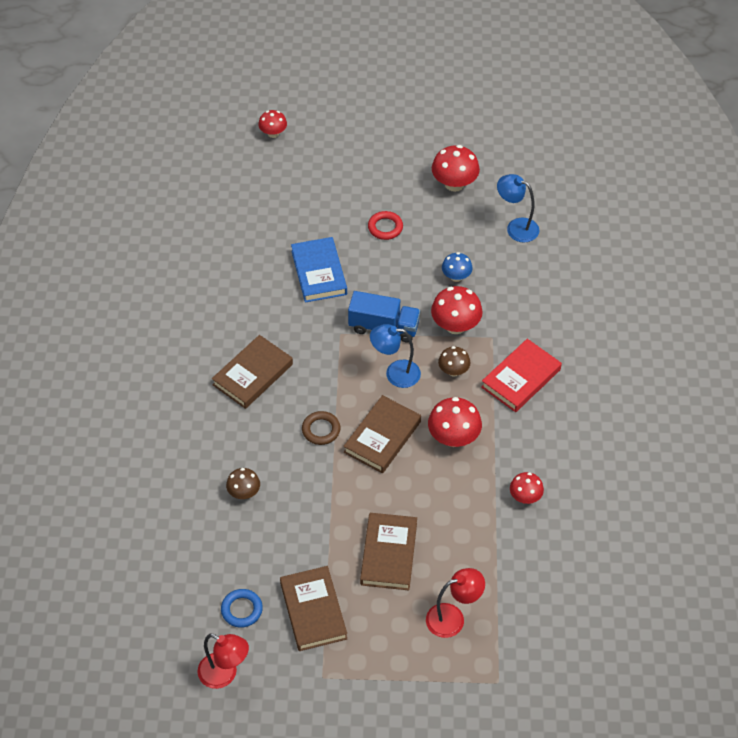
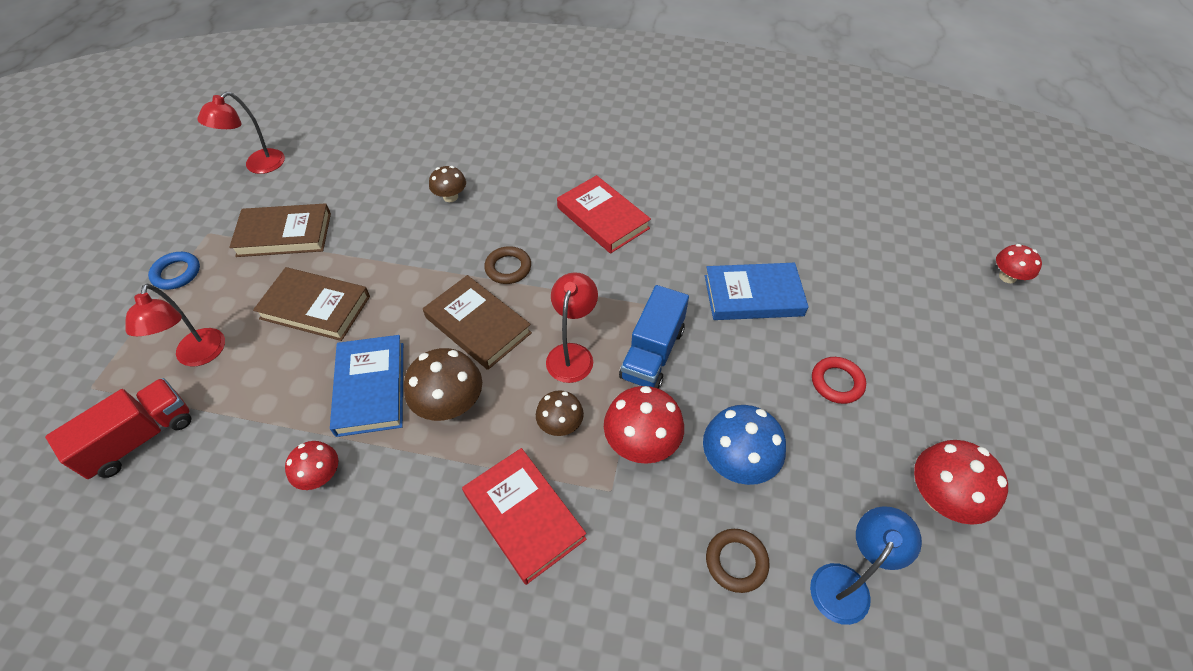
camera: 100 degrees right, 0 degrees up
brown book [212,335,293,409] -> red book [557,175,651,254]
blue ring [221,589,263,628] -> blue ring moved to [148,252,200,290]
blue lamp [370,324,421,388] -> red lamp [546,272,598,383]
red mushroom [428,397,482,447] -> brown mushroom [404,348,482,421]
blue mushroom [442,252,472,282] -> blue mushroom [703,405,786,485], size x1.62
none -> red truck [45,378,191,479]
none -> blue book [330,335,403,437]
none -> brown ring [706,529,770,593]

